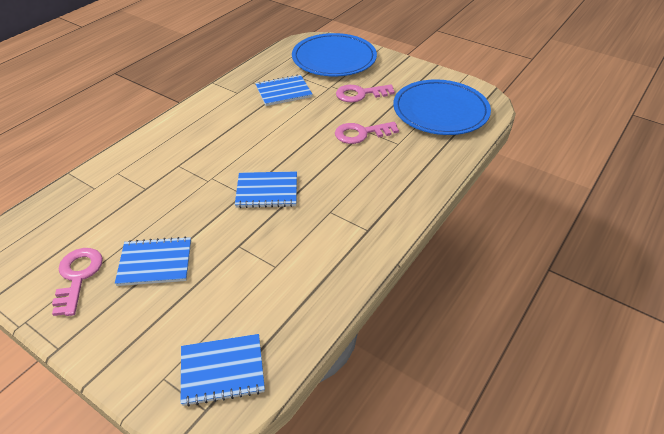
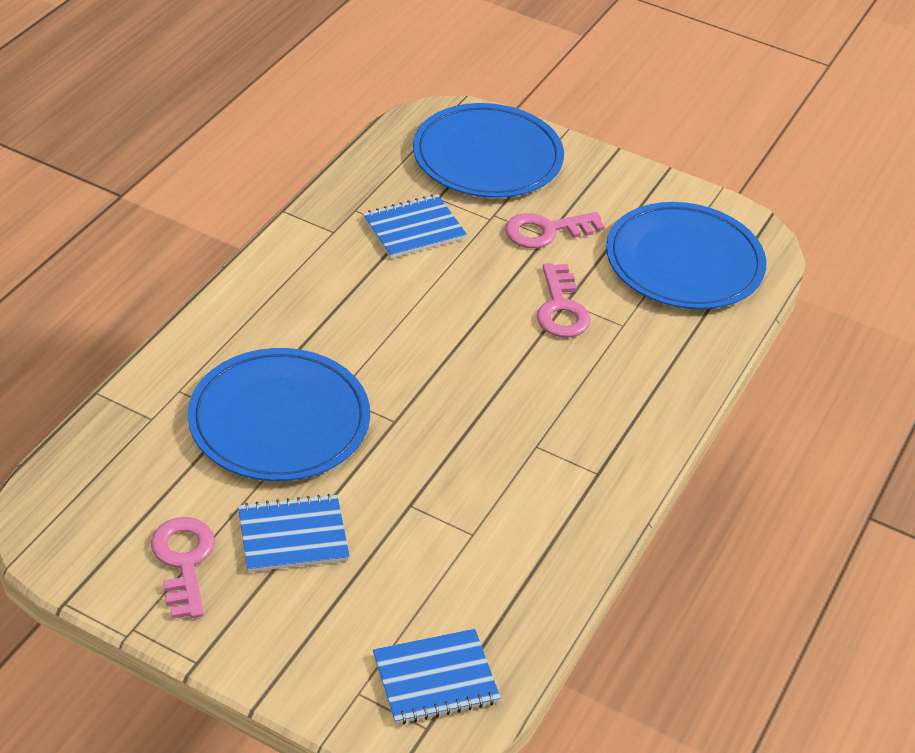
camera: 10 degrees left, 0 degrees up
blue notebook [235,171,297,208] -> none
pink key [335,122,399,144] -> pink key turned 75 degrees counterclockwise [537,263,591,337]
none -> blue plate [188,348,370,481]

